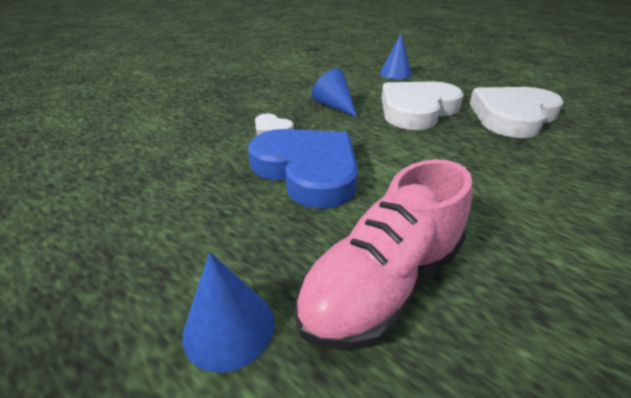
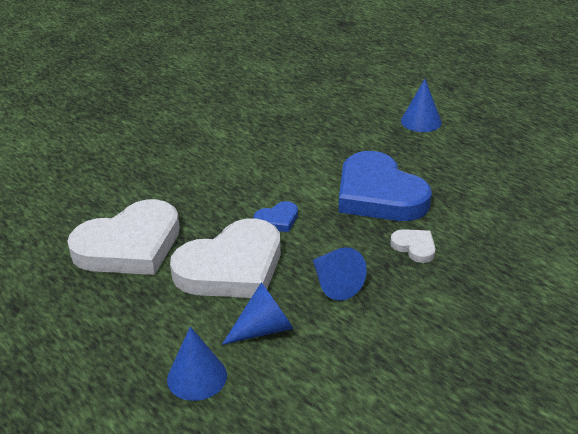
camera: 170 degrees left, 0 degrees up
pink shoe [294,159,472,351] -> none
none -> blue cone [222,282,294,345]
none -> blue heart [254,201,298,232]

